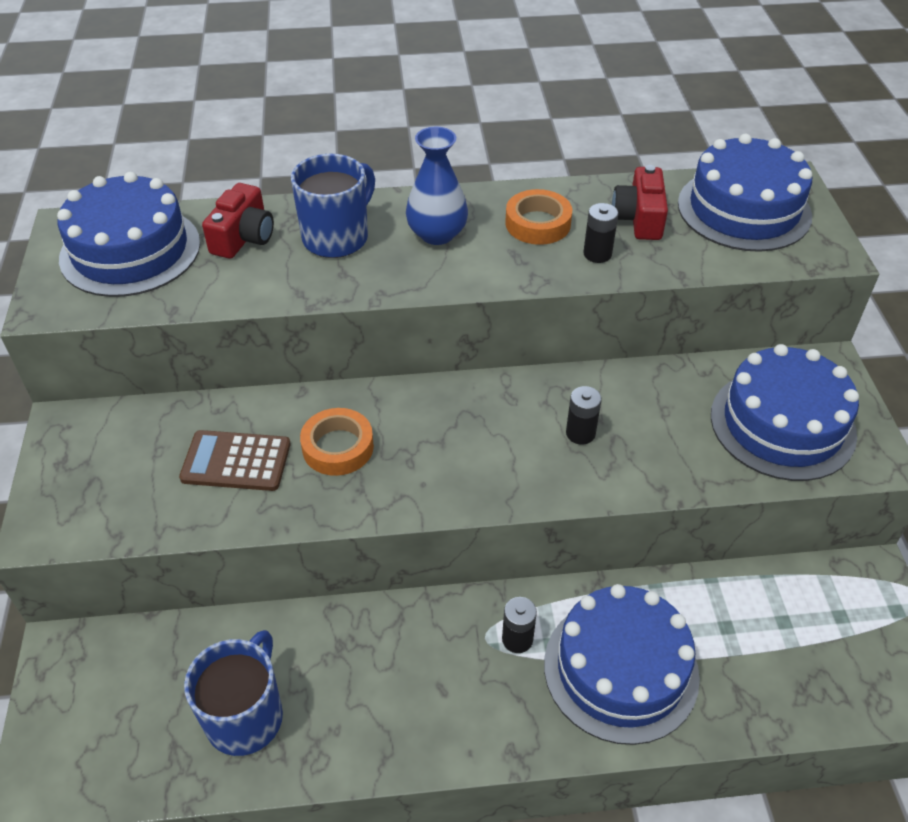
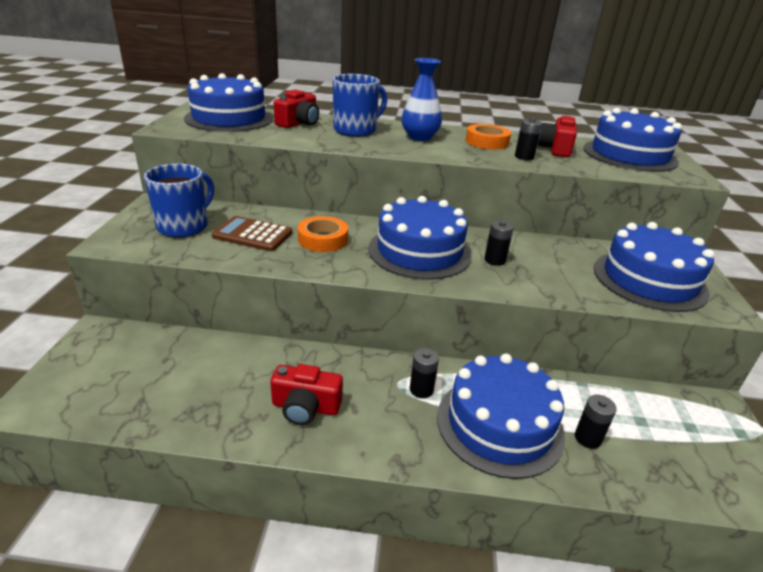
camera: 10 degrees right, 15 degrees down
blue mug [184,630,283,756] -> blue mug moved to [144,164,214,238]
none -> red camera [270,364,343,425]
none -> blue cake [368,196,472,280]
none -> black battery [575,395,617,449]

